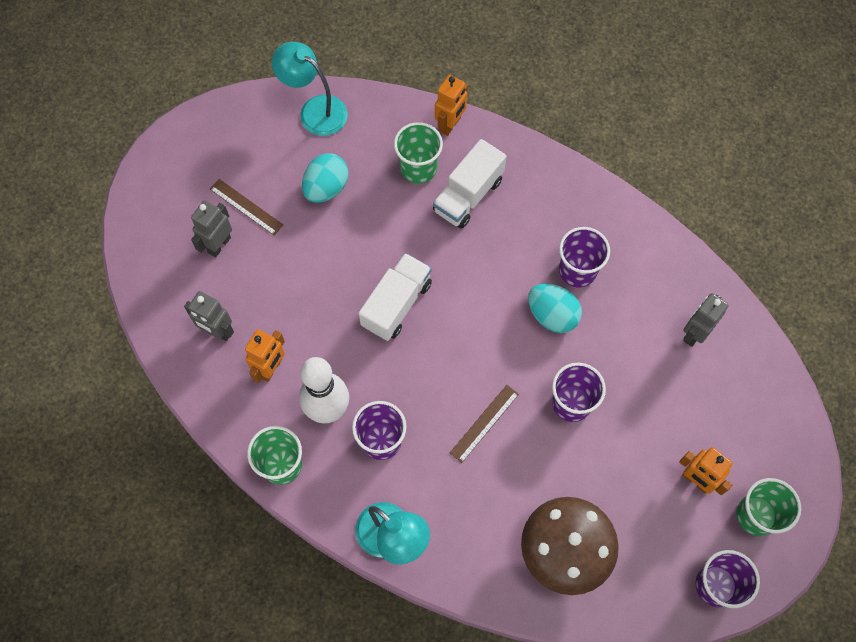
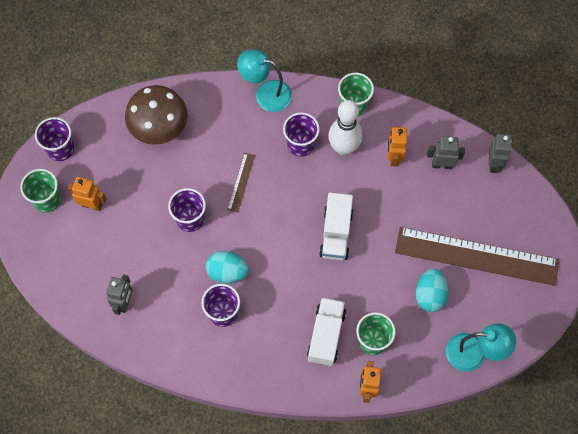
camera: 155 degrees right, 0 degrees up
grey robot [191,200,232,257] -> grey robot moved to [488,133,512,173]
brown ruler [210,179,283,236] -> brown ruler [395,227,559,286], size x2.45

